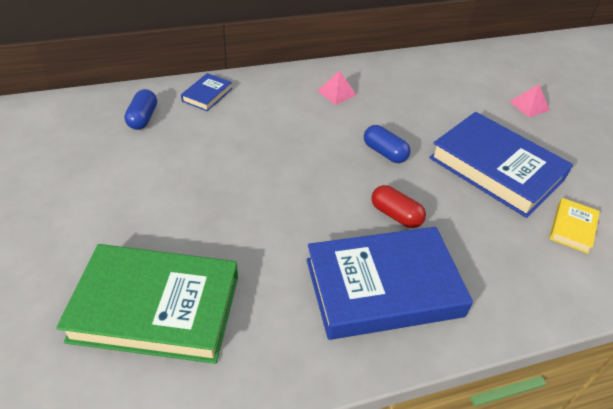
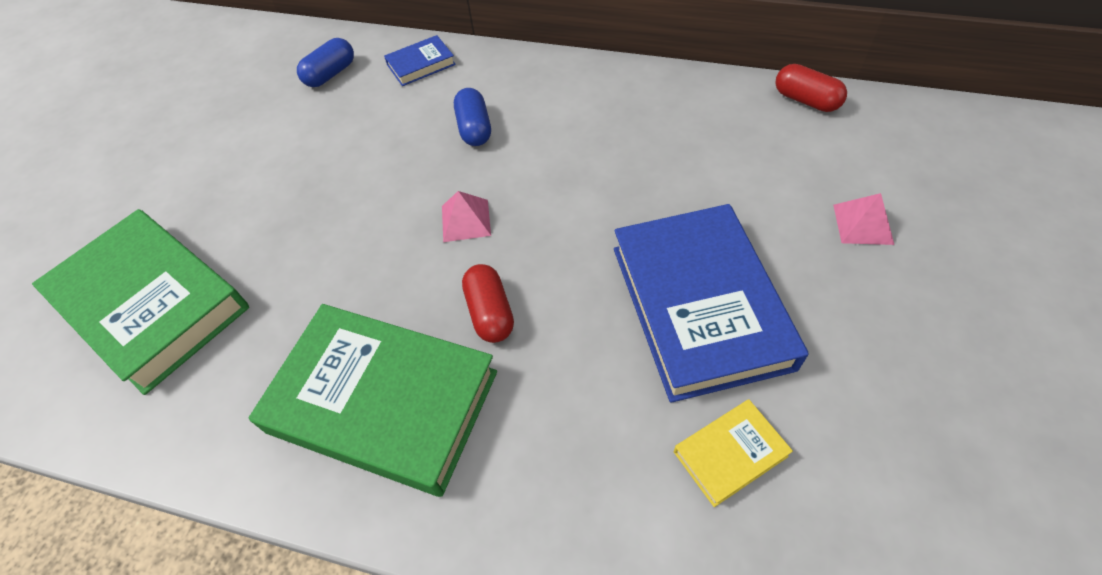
camera: 40 degrees right, 10 degrees up
blue book [307,227,473,340] -> green book [249,304,497,497]
pink pyramid [317,70,356,105] -> pink pyramid moved to [442,191,491,242]
blue capsule [364,125,411,163] -> blue capsule moved to [454,88,491,146]
none -> red capsule [776,64,847,112]

